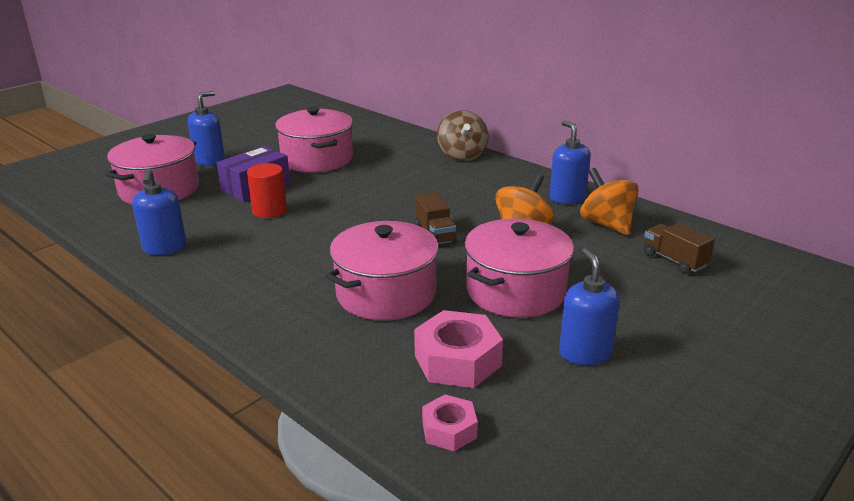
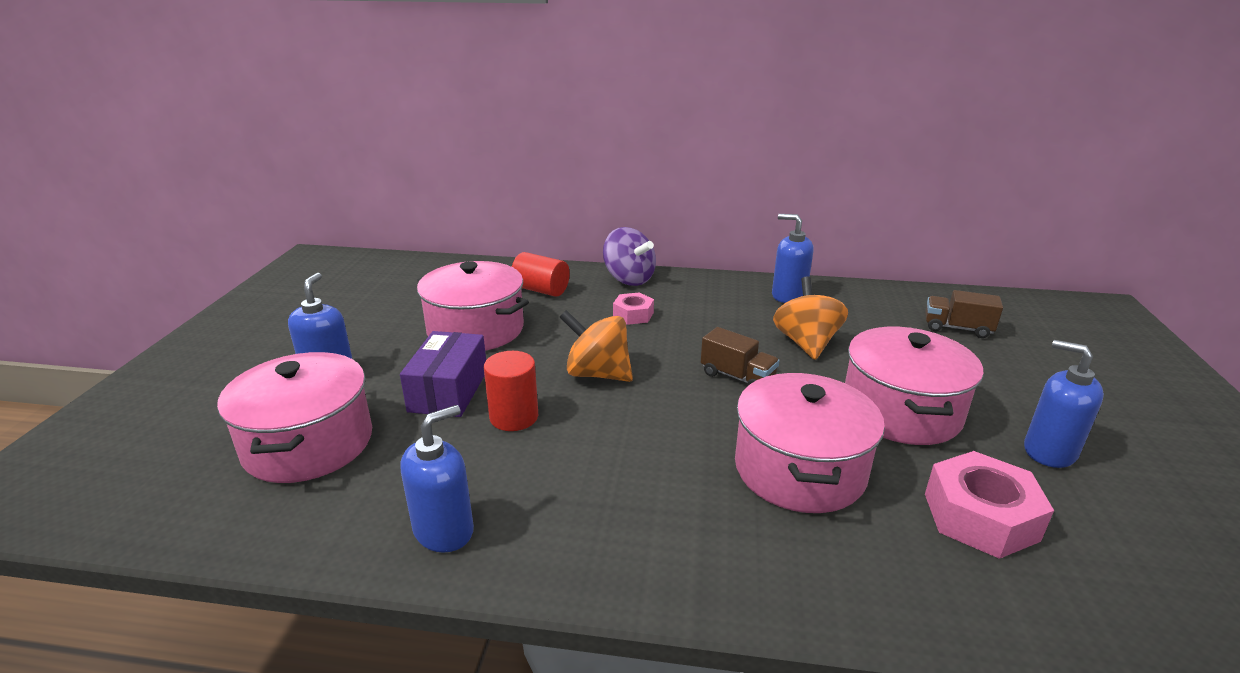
camera: 35 degrees left, 0 degrees up
blue soap dispenser [132,169,187,255] -> blue soap dispenser turned 90 degrees counterclockwise [400,405,474,553]
pink nut [422,394,478,451] -> pink nut moved to [613,292,654,325]
brown spinning top [437,110,489,161] -> purple spinning top [603,227,656,286]
orange spinning top [580,168,639,235] -> orange spinning top moved to [560,310,633,382]
none -> red cylinder [512,252,570,297]

